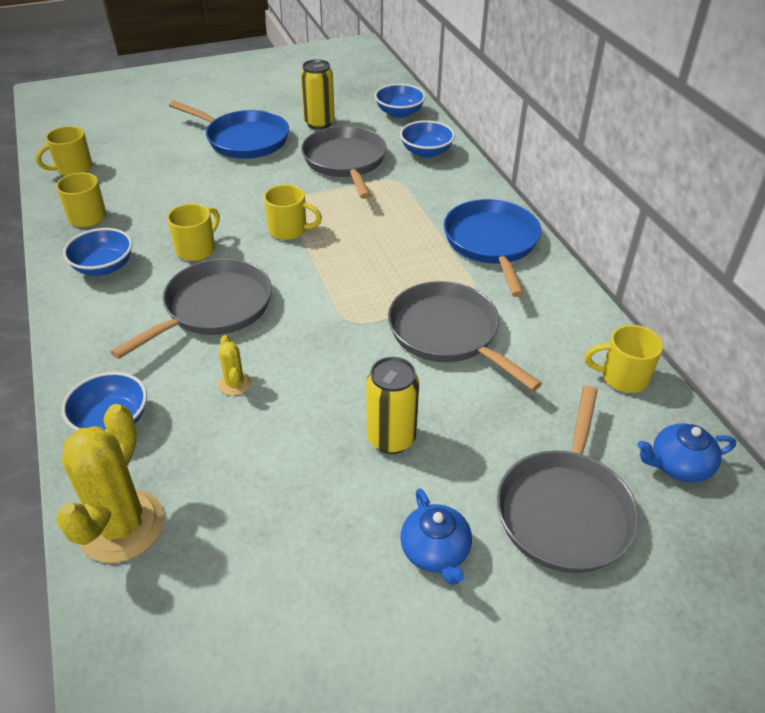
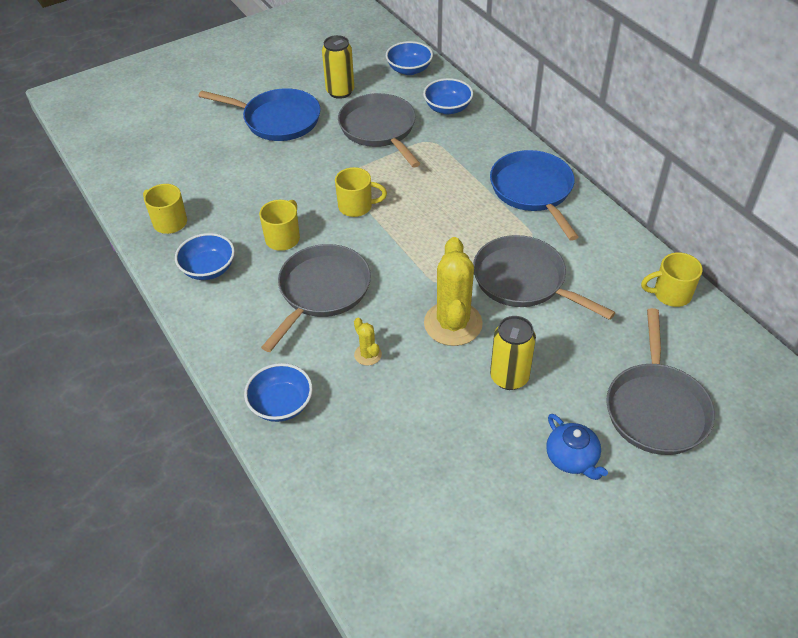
camera: 10 degrees left, 5 degrees up
yellow mug [36,126,93,176] -> none
yellow cactus [56,404,164,563] -> yellow cactus moved to [424,237,483,346]
blue teapot [637,423,736,482] -> none

